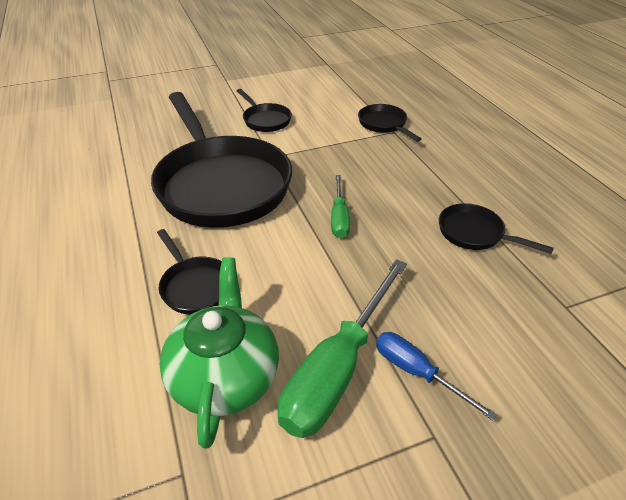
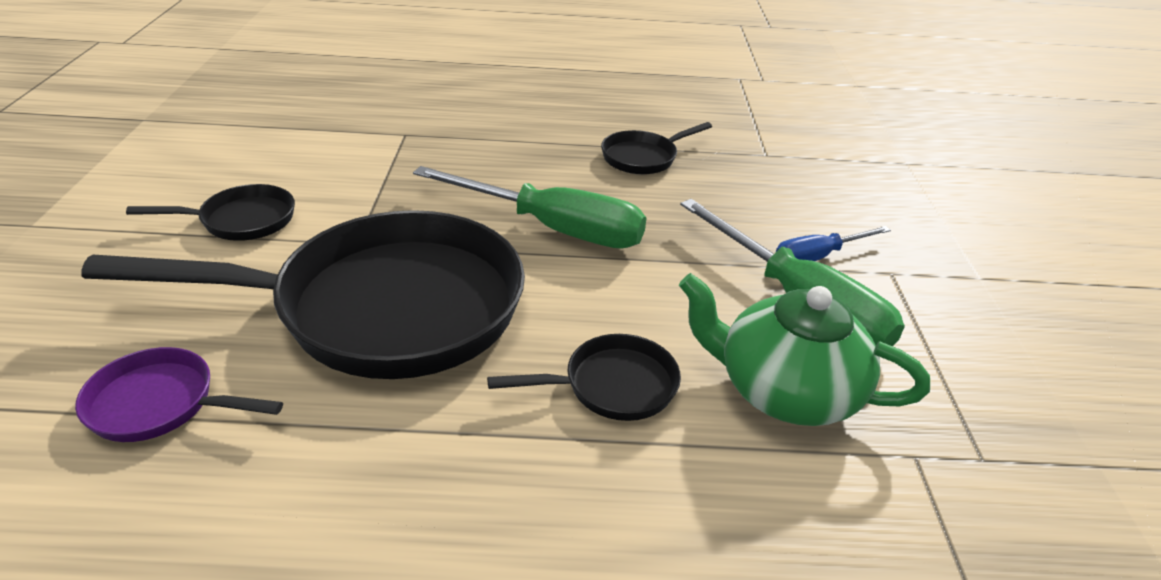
camera: 70 degrees left, 5 degrees down
green screwdriver [331,175,350,238] -> green screwdriver [413,166,647,249], size x1.84
black pan [358,104,422,142] -> none
none -> purple pan [75,347,283,442]

